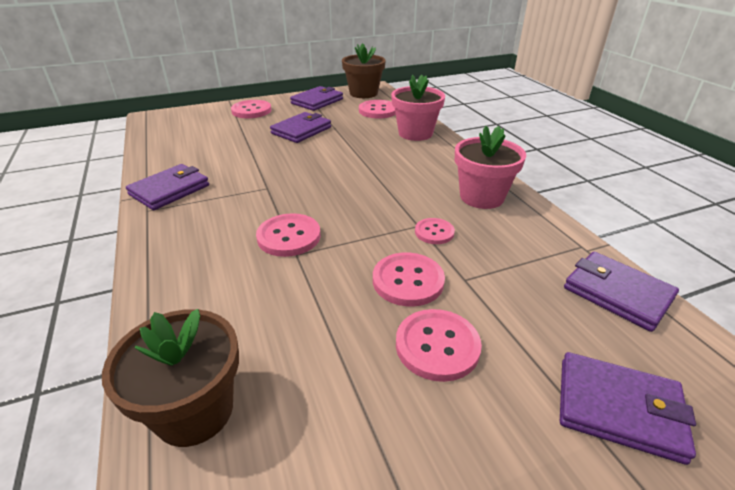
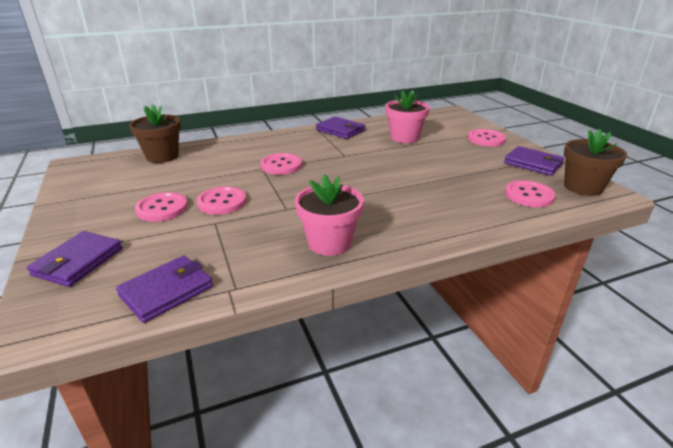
camera: 90 degrees right, 5 degrees down
purple wallet [270,112,331,143] -> none
pink flower pot [391,75,445,141] -> pink flower pot moved to [385,90,430,143]
pink button [415,218,455,244] -> none

